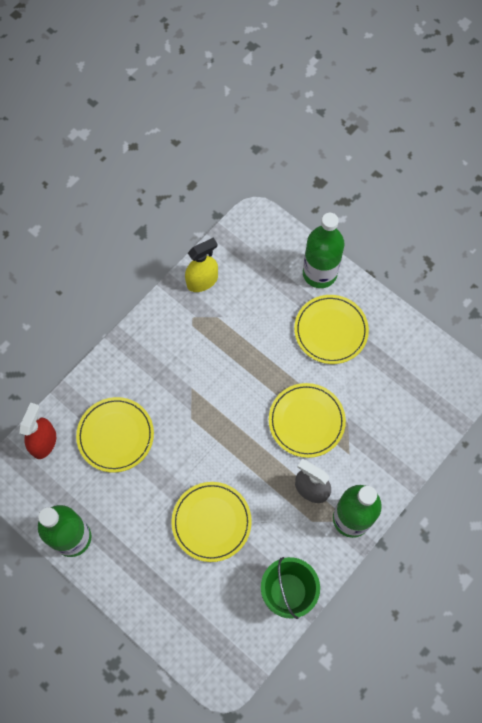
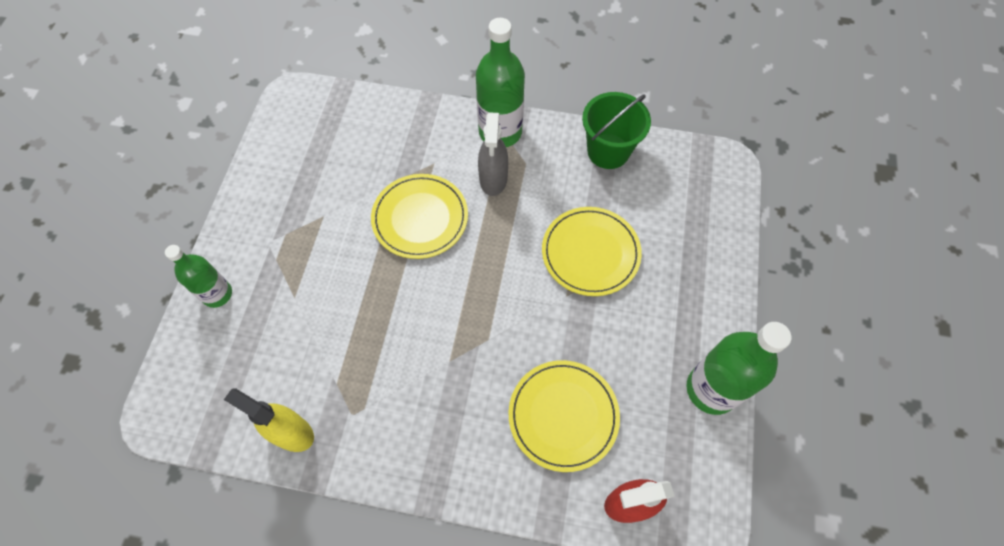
camera: 120 degrees left, 5 degrees down
yellow plate [294,295,369,364] -> none
green bottle [303,213,344,288] -> green bottle [165,245,232,308], size x0.62

